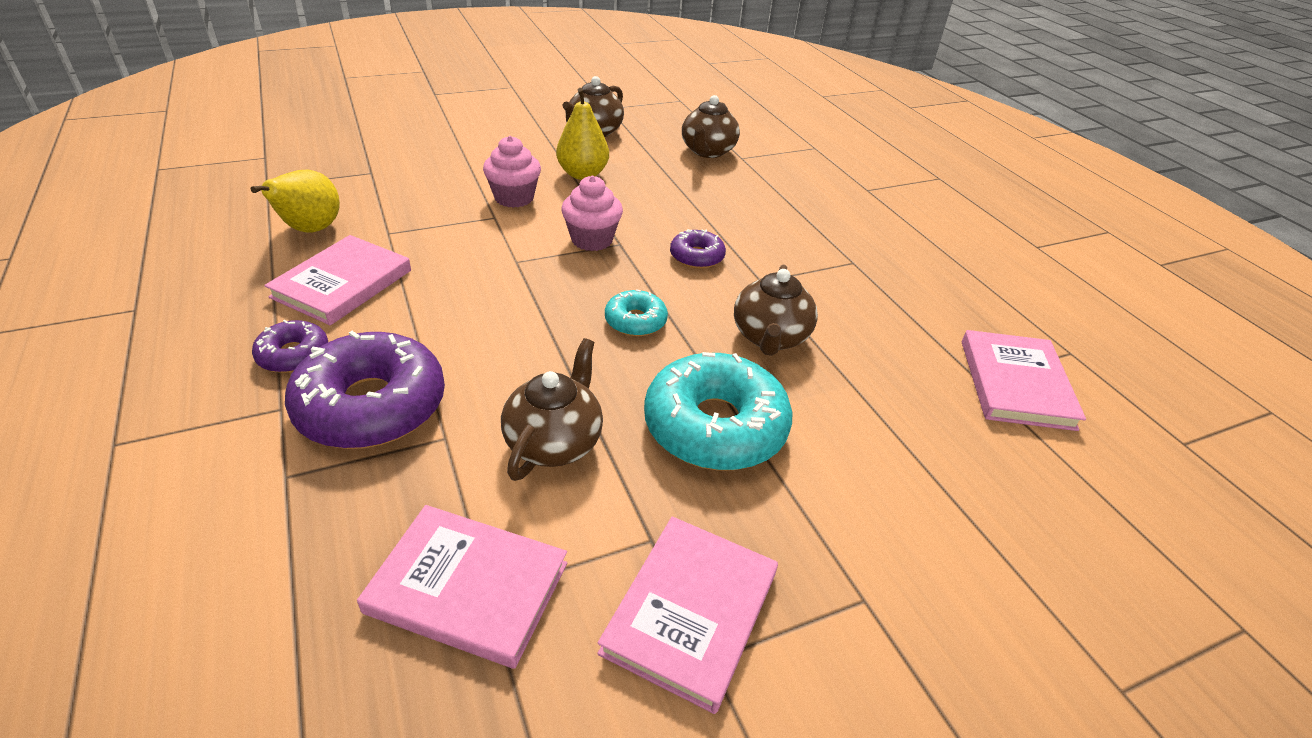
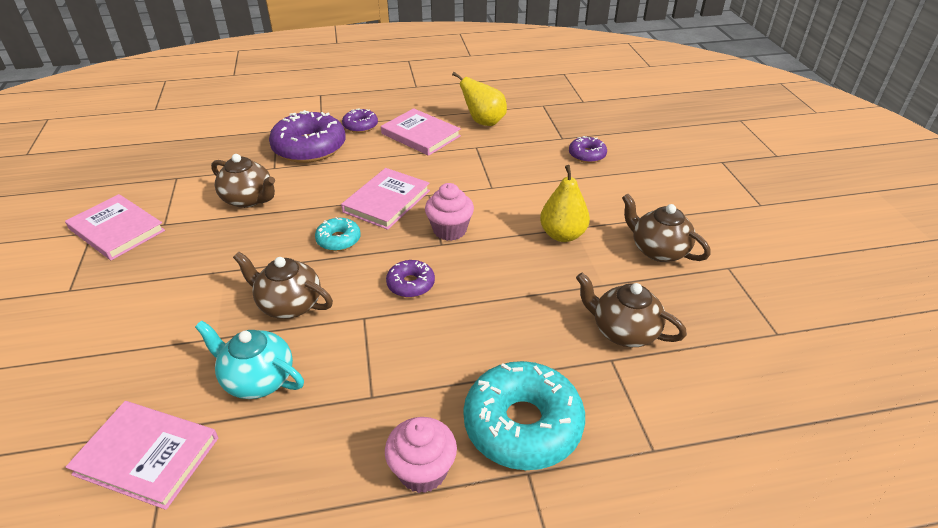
camera: 105 degrees right, 0 degrees up
pink book [357,505,567,669] -> pink book moved to [341,168,430,230]
pink cupcake [483,136,541,208] -> pink cupcake moved to [385,417,457,493]
turquoise donut [644,352,792,470] -> turquoise donut moved to [463,361,585,470]
none -> turquoise teapot [195,320,304,399]
none -> purple donut [569,136,607,163]

